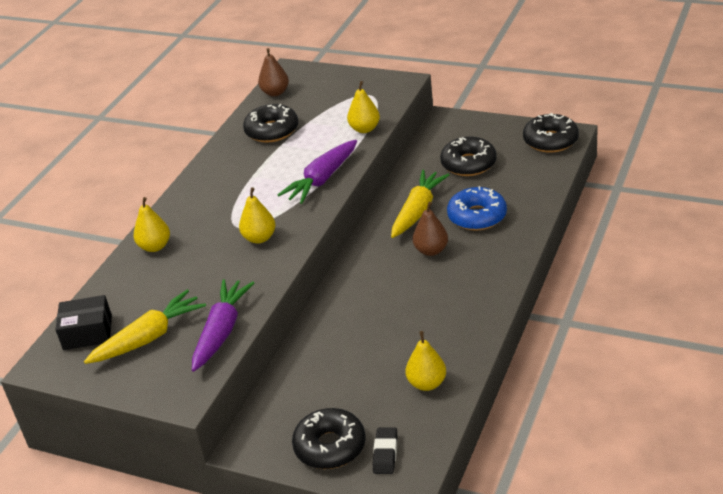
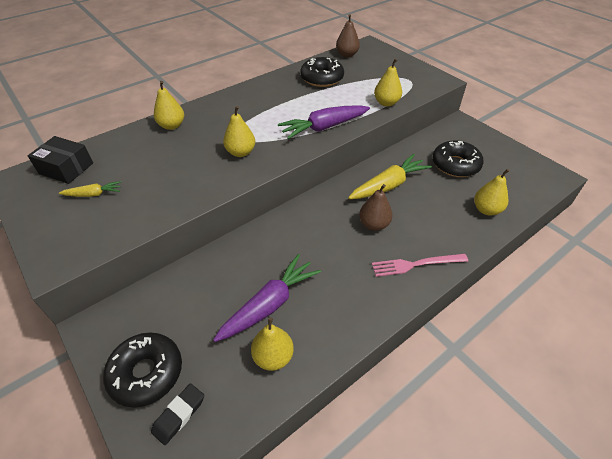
camera: 25 degrees right, 10 degrees up
yellow carrot [84,289,206,364] -> yellow carrot [59,181,121,197], size x0.52
purple carrot [192,279,254,372] -> purple carrot moved to [213,254,321,342]
blue donut [447,186,507,231] -> none
black donut [523,113,579,153] -> none
none -> pink fork [372,254,468,277]
none -> yellow pear [474,169,509,216]

